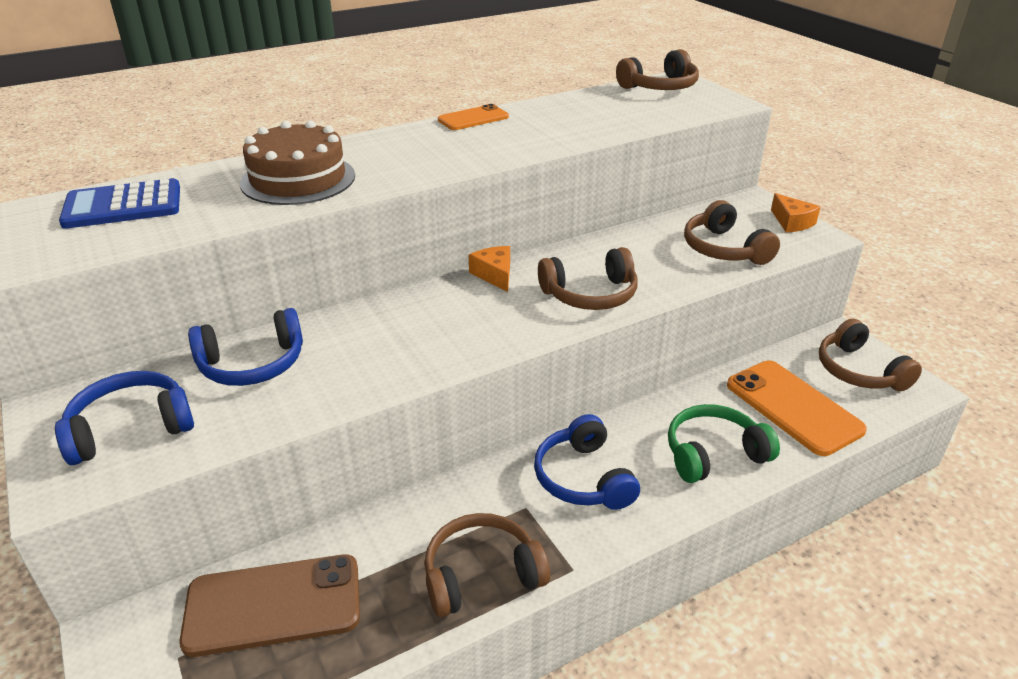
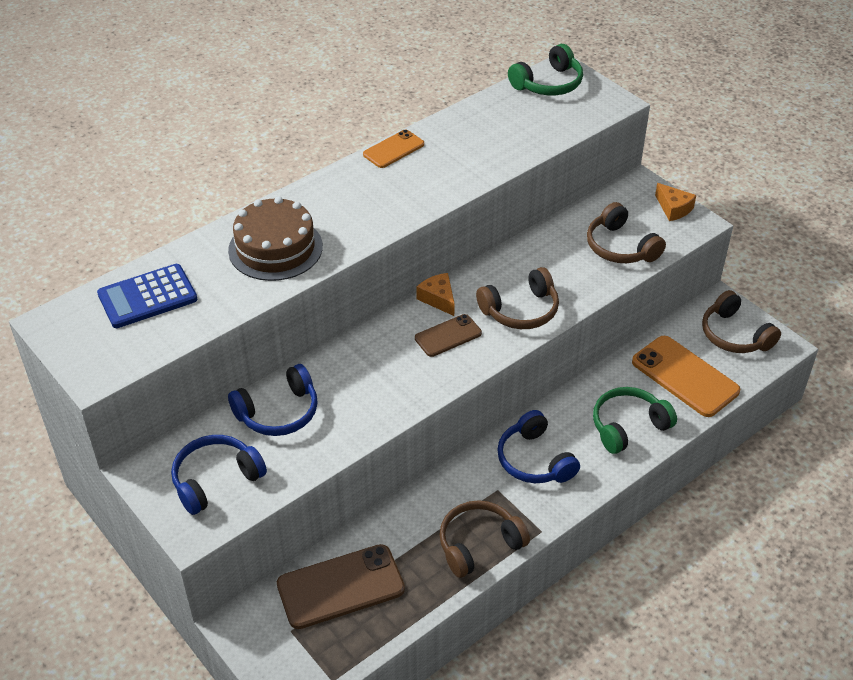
camera: 10 degrees left, 10 degrees up
brown headphones [616,49,699,90] -> green headphones [508,44,583,95]
none -> brown phone [415,314,482,357]

